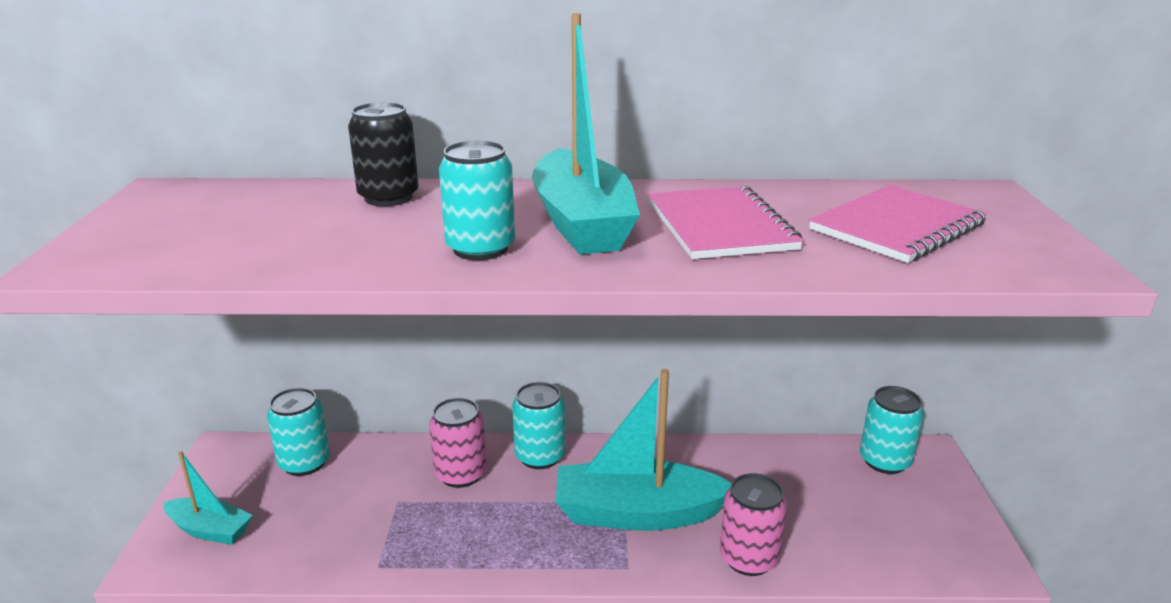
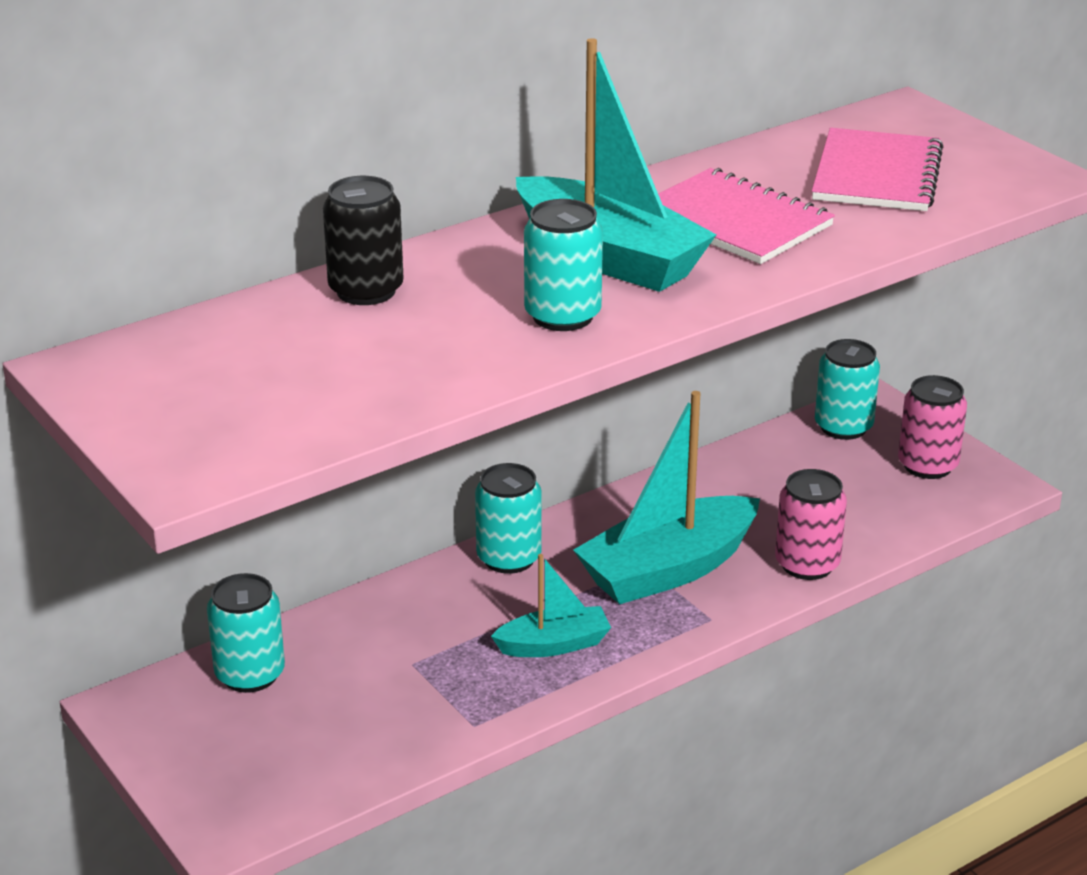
camera: 35 degrees left, 5 degrees up
turquoise boat [163,451,253,545] -> turquoise boat moved to [491,554,611,657]
pink can [429,398,487,488] -> pink can moved to [898,375,967,479]

